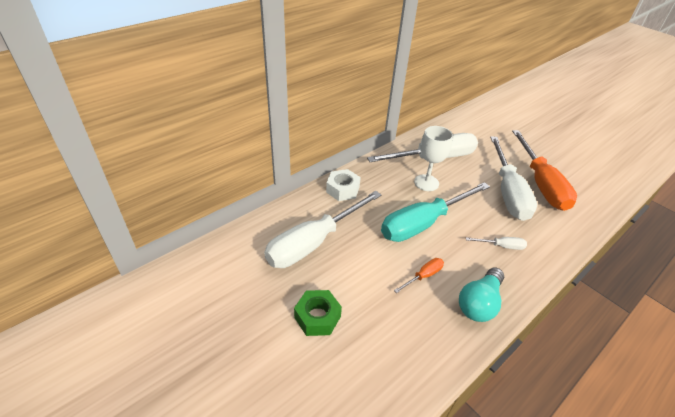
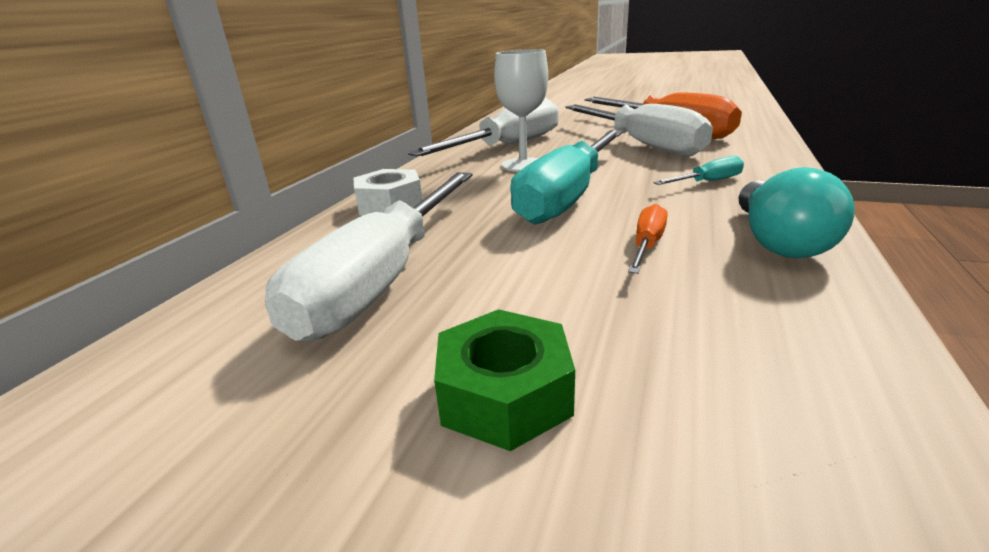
camera: 25 degrees left, 15 degrees down
white screwdriver [466,237,527,250] -> turquoise screwdriver [654,156,744,185]

